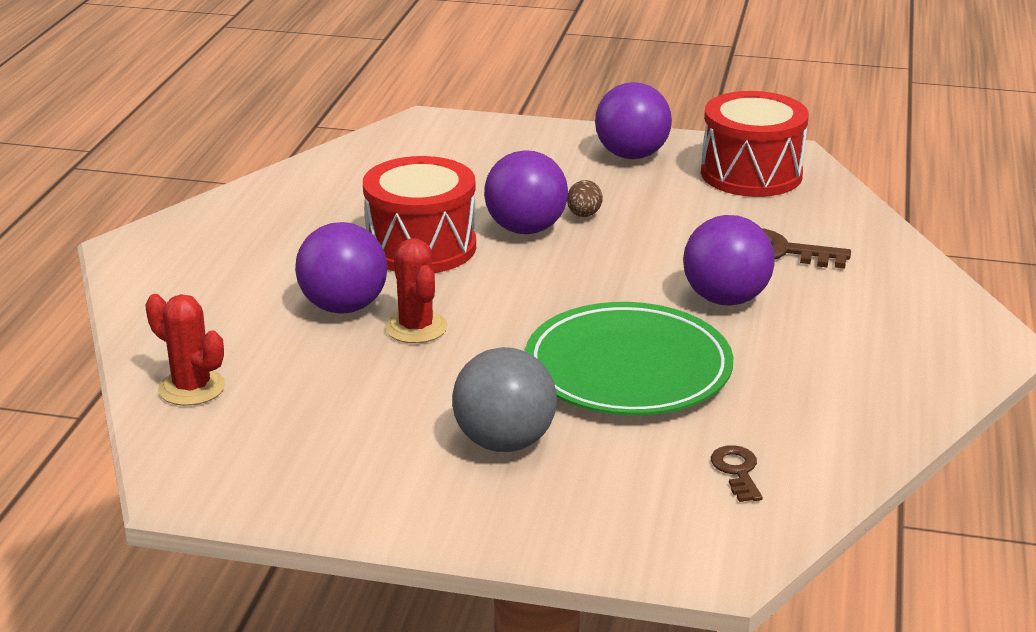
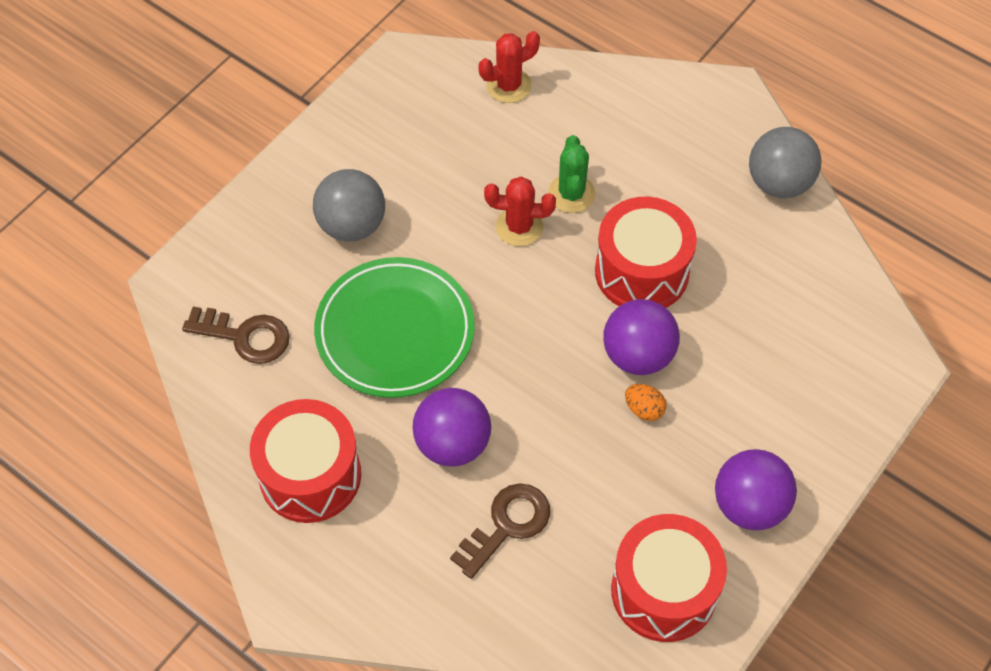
camera: 115 degrees right, 30 degrees up
purple ball [295,222,387,314] -> green cactus [548,135,595,213]
brown egg [567,180,603,217] -> orange egg [625,384,667,421]
brown key [711,445,763,502] -> brown key [182,307,290,364], size x1.71
none -> red drum [250,399,361,523]
none -> grey ball [749,127,822,198]

